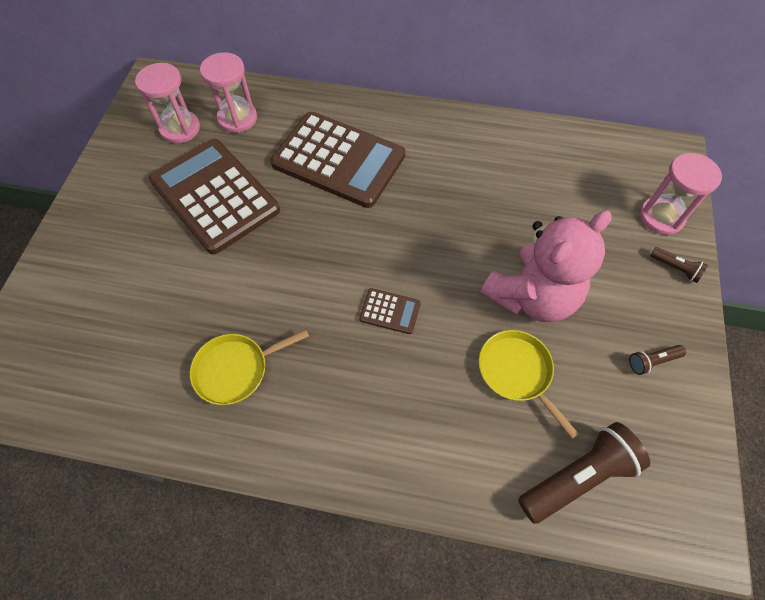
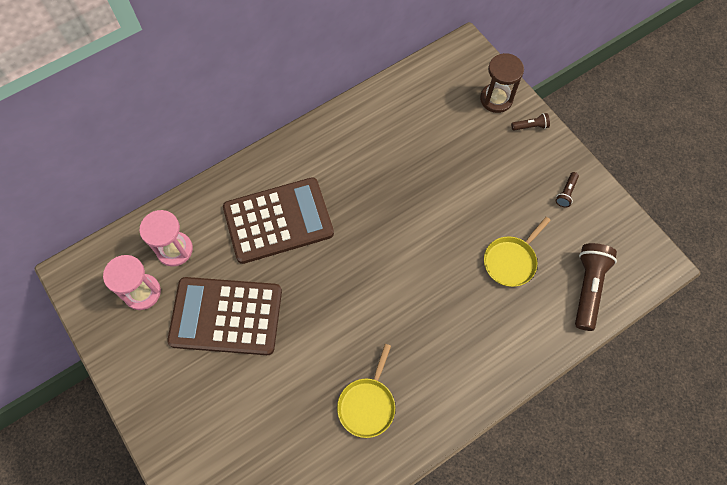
camera: 45 degrees left, 5 degrees up
brown calculator [359,288,421,334] -> none
yellow pan [479,330,579,439] -> yellow pan turned 60 degrees counterclockwise [484,217,551,287]
pink teddy bear [480,211,612,322] -> none
pink hourglass [640,153,722,235] -> brown hourglass [480,53,524,113]

